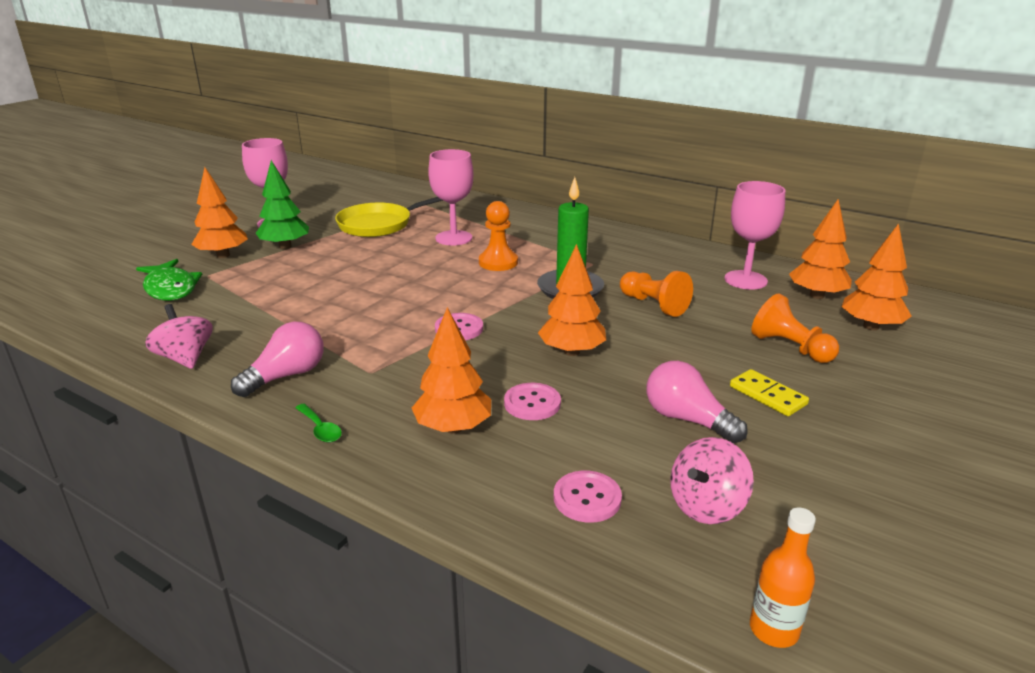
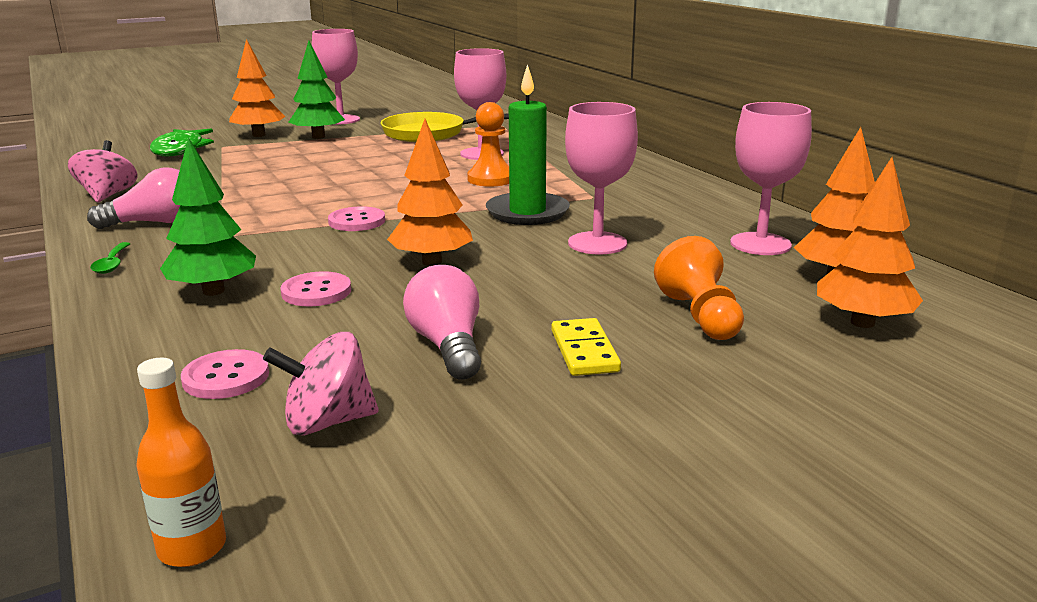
camera: 30 degrees right, 5 degrees down
orange tree [412,307,491,434] -> green tree [160,137,256,296]
orange pawn [620,271,693,317] -> pink goblet [565,102,638,254]

